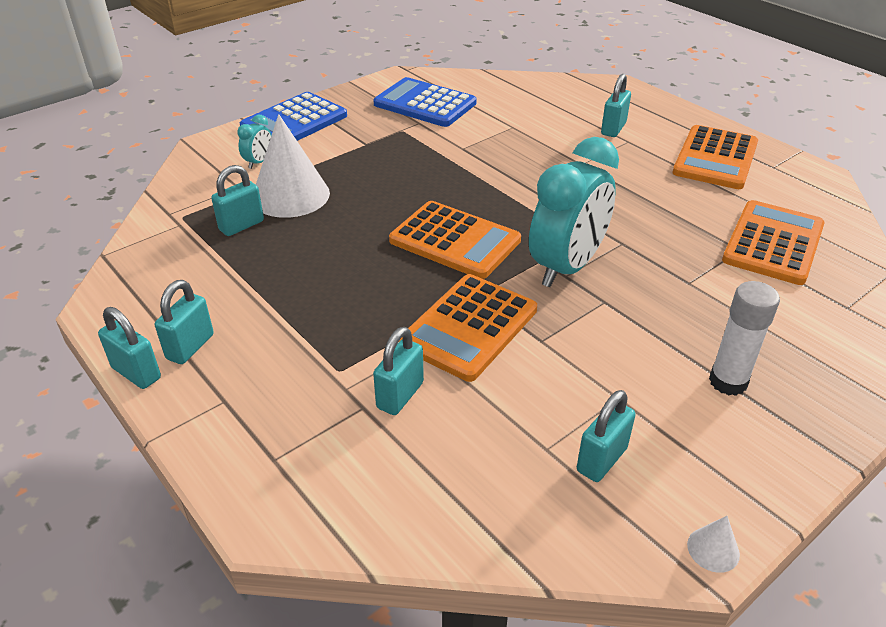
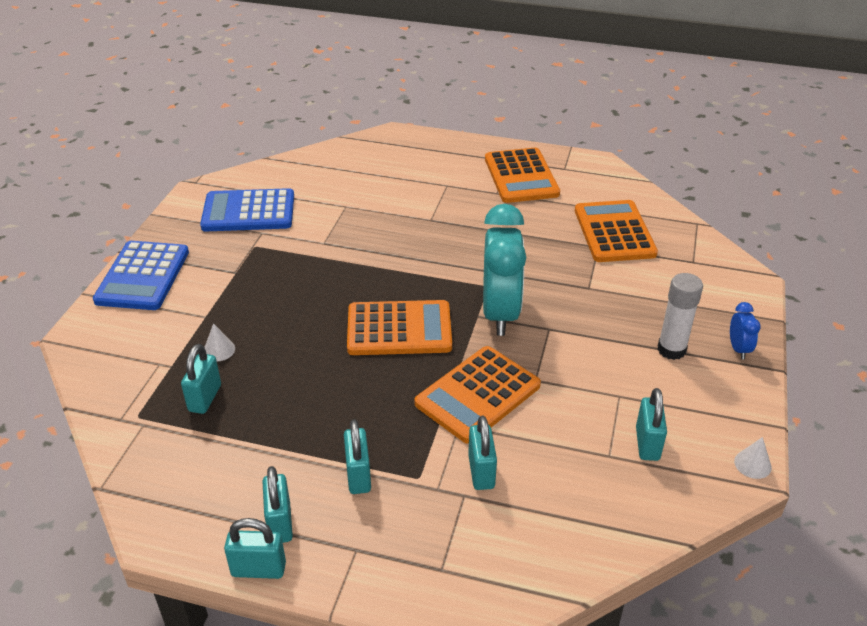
camera: 35 degrees left, 0 degrees up
turquoise clock [237,115,271,169] -> none
white cone [256,114,330,218] -> white cone [204,323,235,361], size x0.41
orange calculator [398,274,537,382] -> orange calculator turned 45 degrees clockwise [415,346,541,444]
turquoise padlock [601,74,631,137] -> turquoise padlock moved to [344,419,371,494]
none -> blue clock [730,302,761,360]

